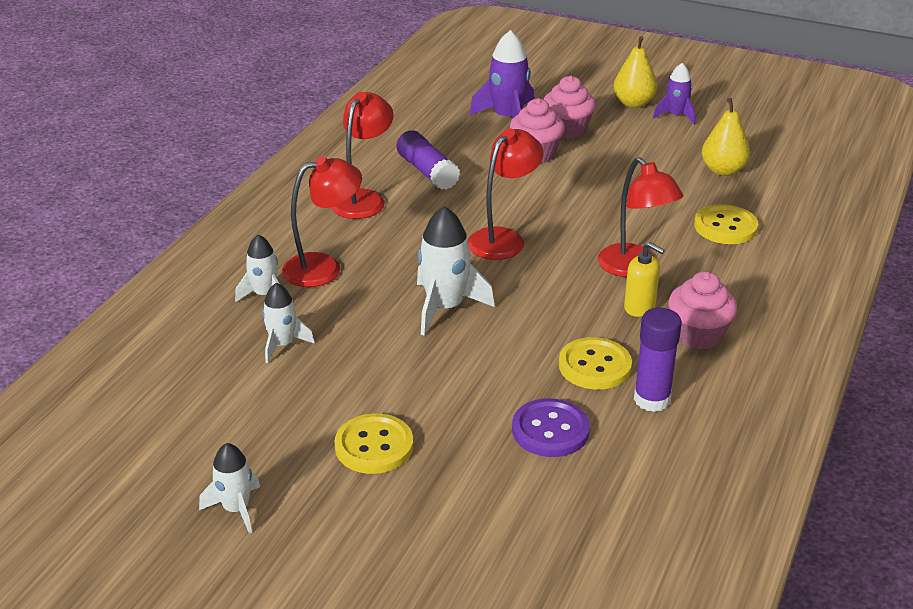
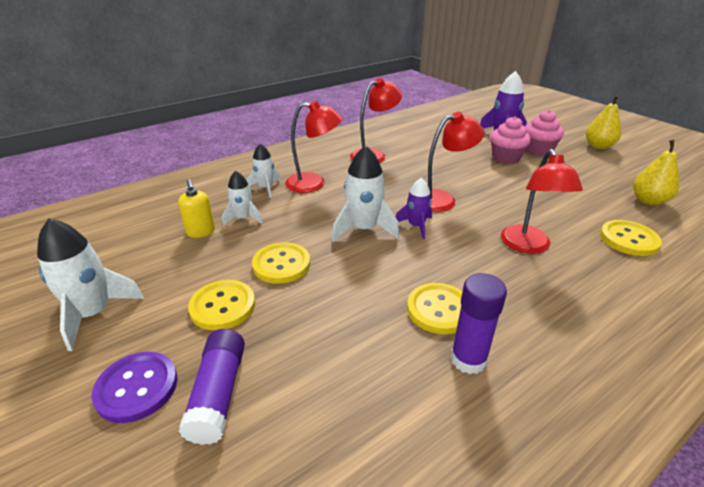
camera: 30 degrees right, 0 degrees up
white rocket [199,443,260,533] -> white rocket [37,218,144,351], size x1.63
purple glue stick [397,130,460,190] -> purple glue stick moved to [178,329,245,445]
purple button [512,398,590,457] -> purple button moved to [91,352,178,423]
yellow soap dispenser [624,242,665,317] -> yellow soap dispenser moved to [178,179,215,238]
purple rocket [653,63,696,125] -> purple rocket moved to [396,177,432,239]
pink cupcake [668,271,737,349] -> none
none -> yellow button [252,242,310,284]

